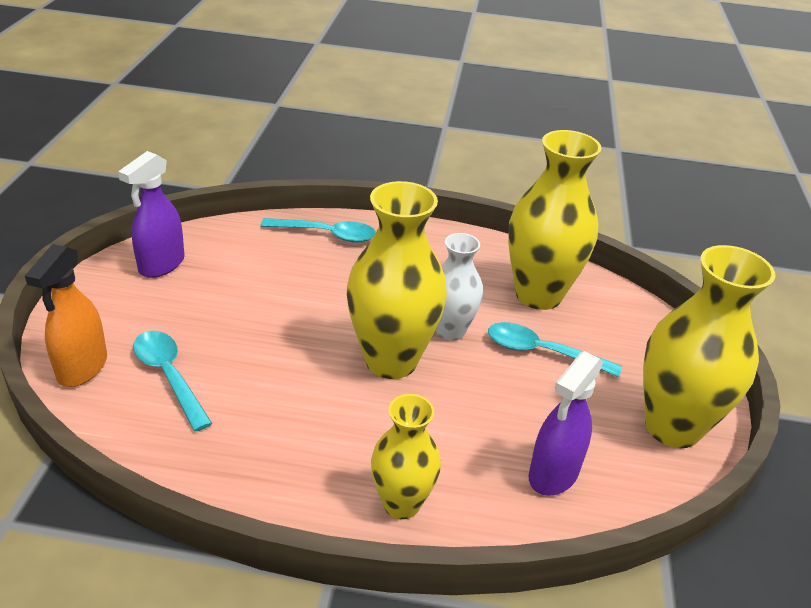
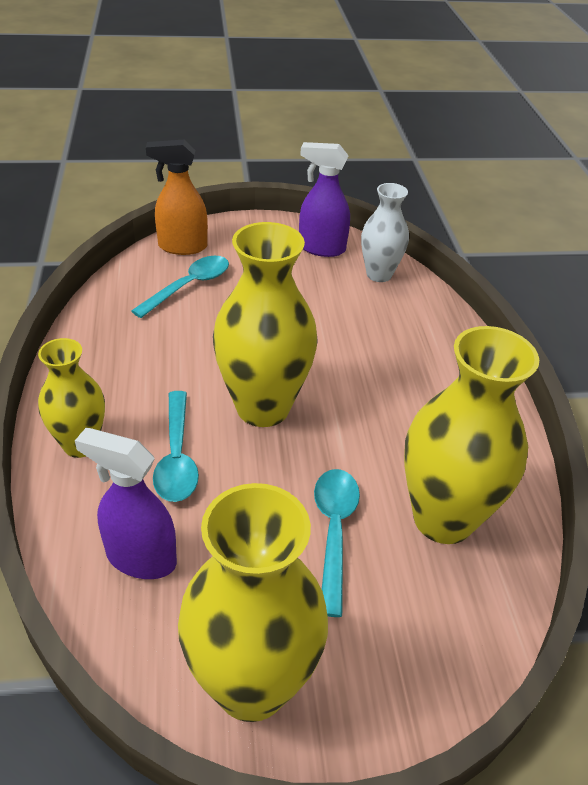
camera: 75 degrees right, 5 degrees up
turquoise spoon [261,218,376,243] -> turquoise spoon moved to [153,391,199,502]
white vase [436,233,483,341] -> white vase moved to [361,183,409,282]

